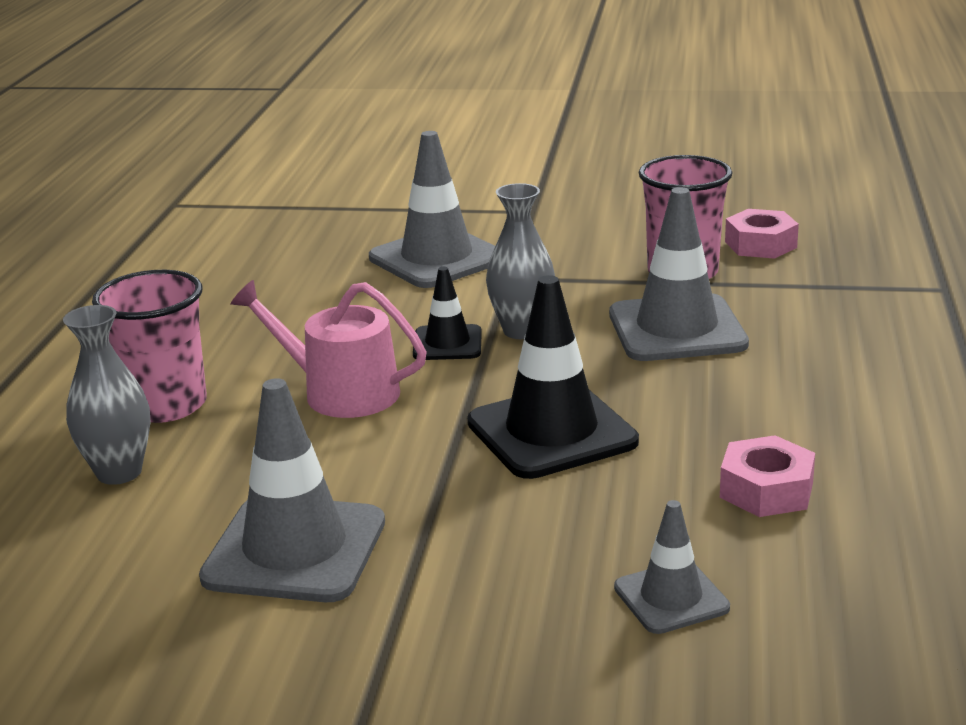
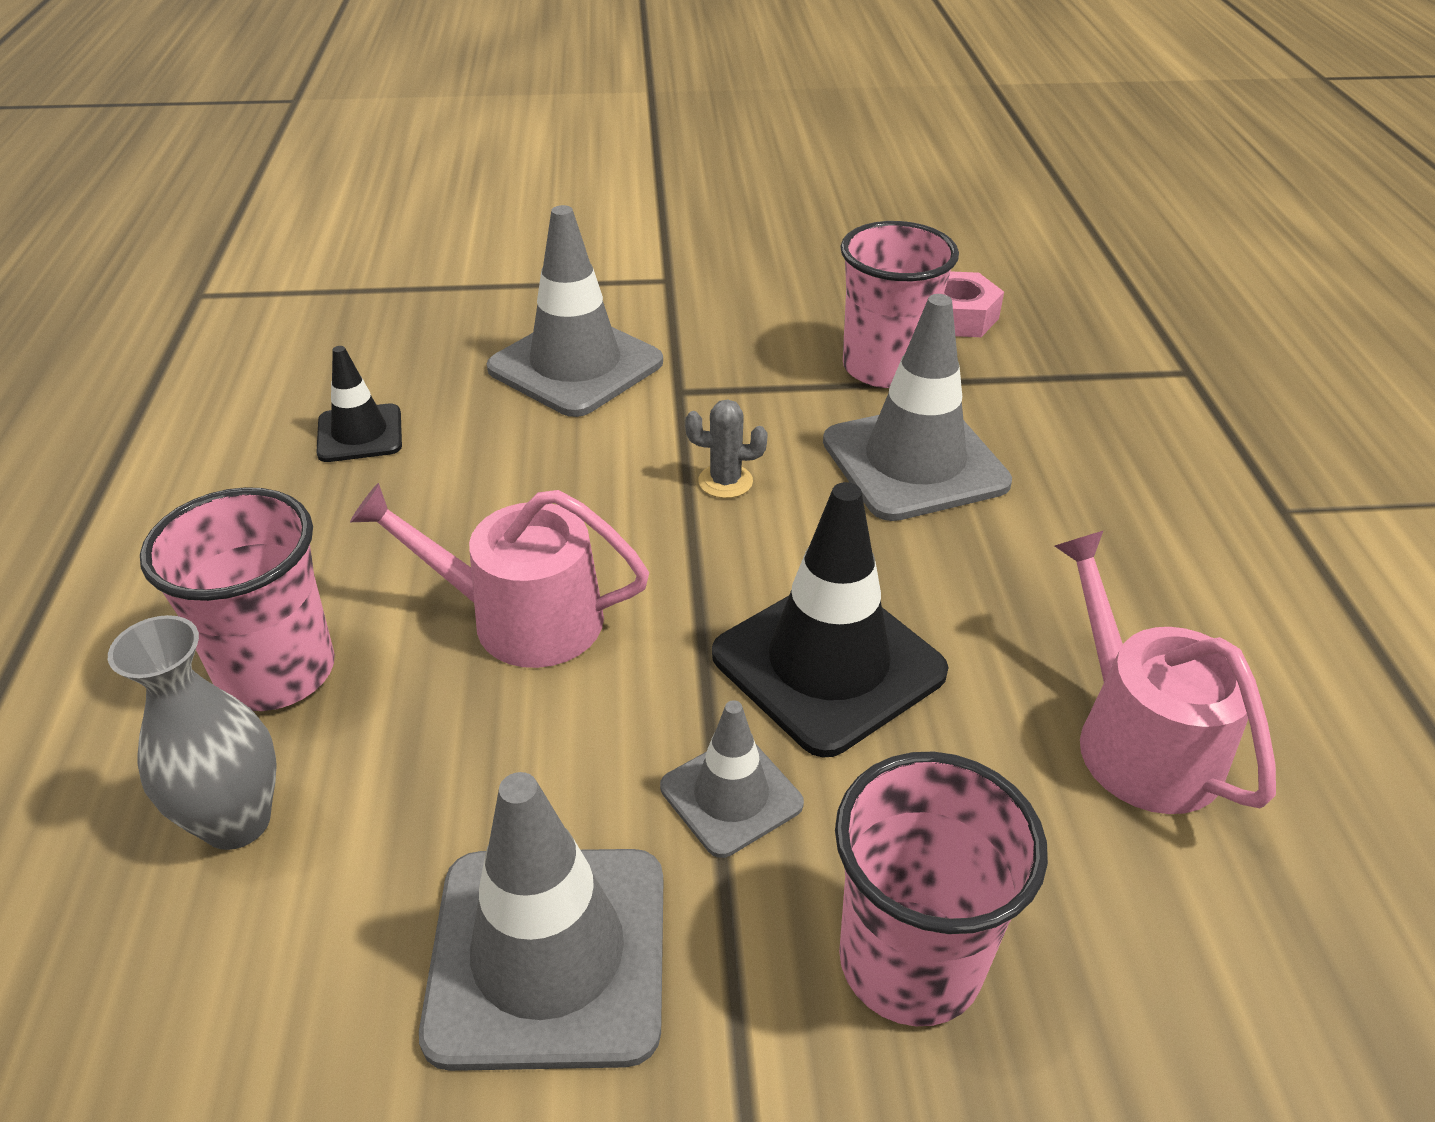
camera: 15 degrees left, 15 degrees up
black traffic cone [413,267,482,360] -> black traffic cone moved to [316,346,402,462]
grey vase [486,183,555,339] -> grey cactus [685,399,768,498]
grey traffic cone [614,500,730,634] -> grey traffic cone moved to [660,700,804,858]
pink nut [720,435,815,517] -> pink watering can [1055,531,1276,814]
none -> pink cup [835,752,1048,1026]

